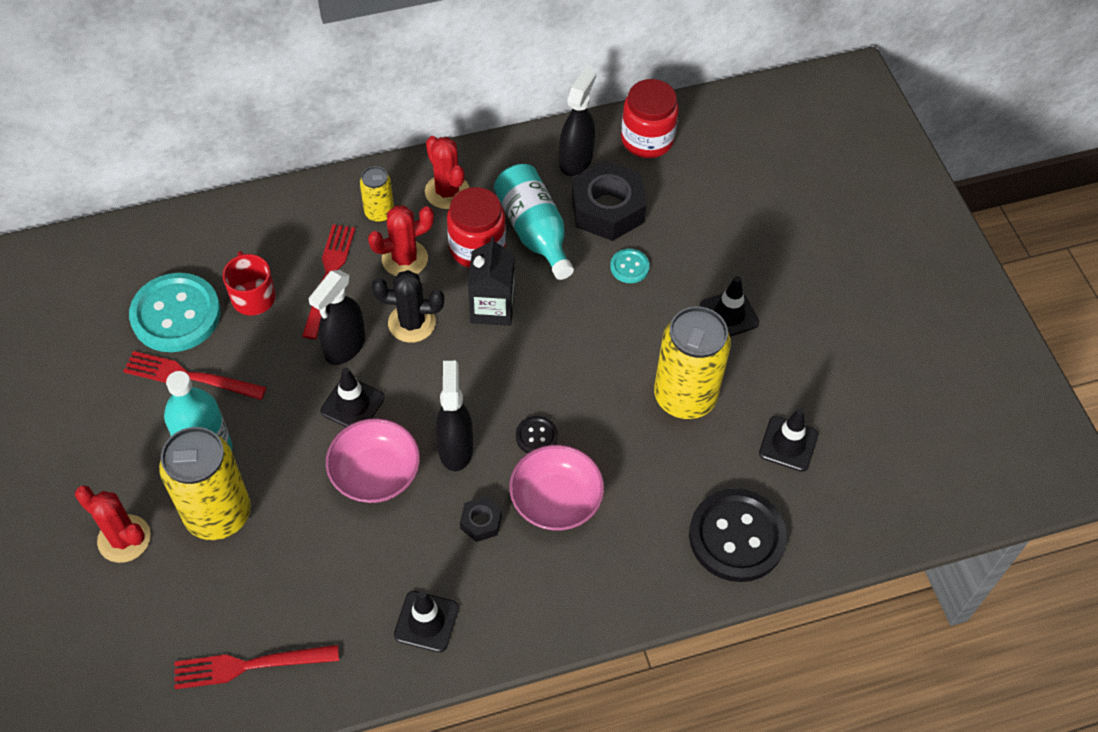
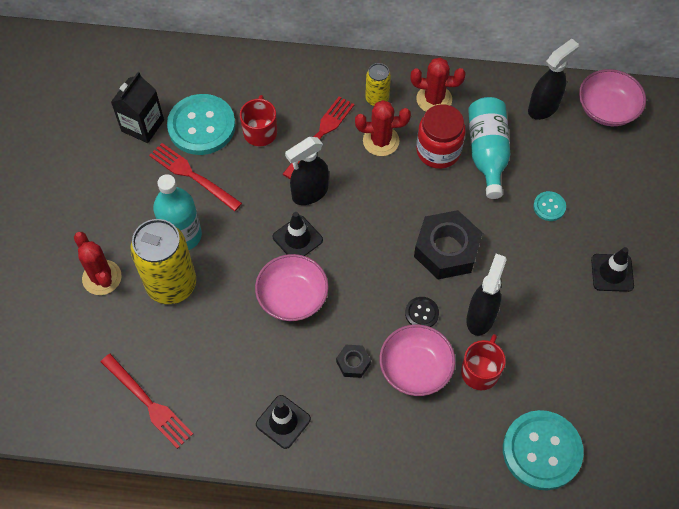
camera: 25 degrees right, 5 degrees up
red fork [174,645,339,689] -> red fork turned 150 degrees counterclockwise [101,354,193,449]
black cactus [372,270,444,343] -> none
red cactus [425,136,469,209] -> red cactus turned 75 degrees counterclockwise [410,58,466,112]
black spray bottle [436,361,473,471] -> black spray bottle moved to [466,254,507,336]
black carton [468,237,514,326] -> black carton moved to [111,72,164,143]
black nut [572,161,647,241] -> black nut moved to [414,210,483,279]
red jar [621,79,679,158] -> pink bowl [579,69,646,126]
yellow can [654,306,731,419] -> none
black button [689,489,787,582] -> turquoise button [503,410,584,490]
black traffic cone [759,408,818,472] -> none
none -> red mug [461,334,506,390]

